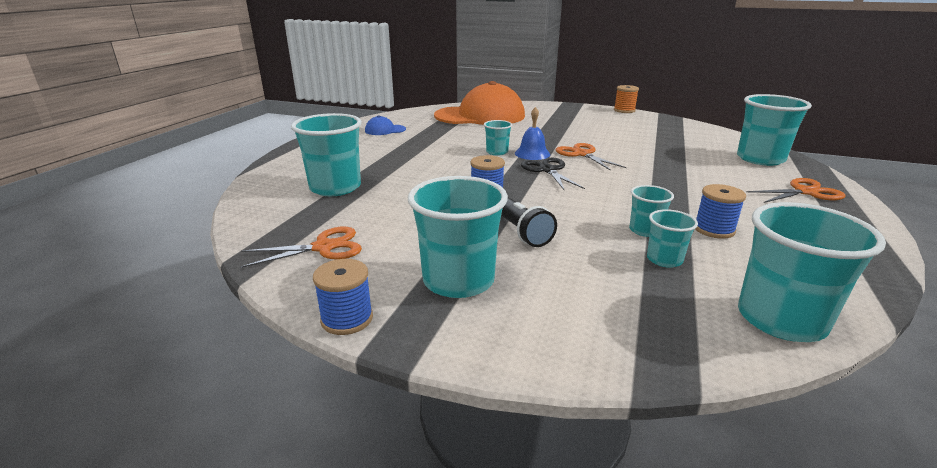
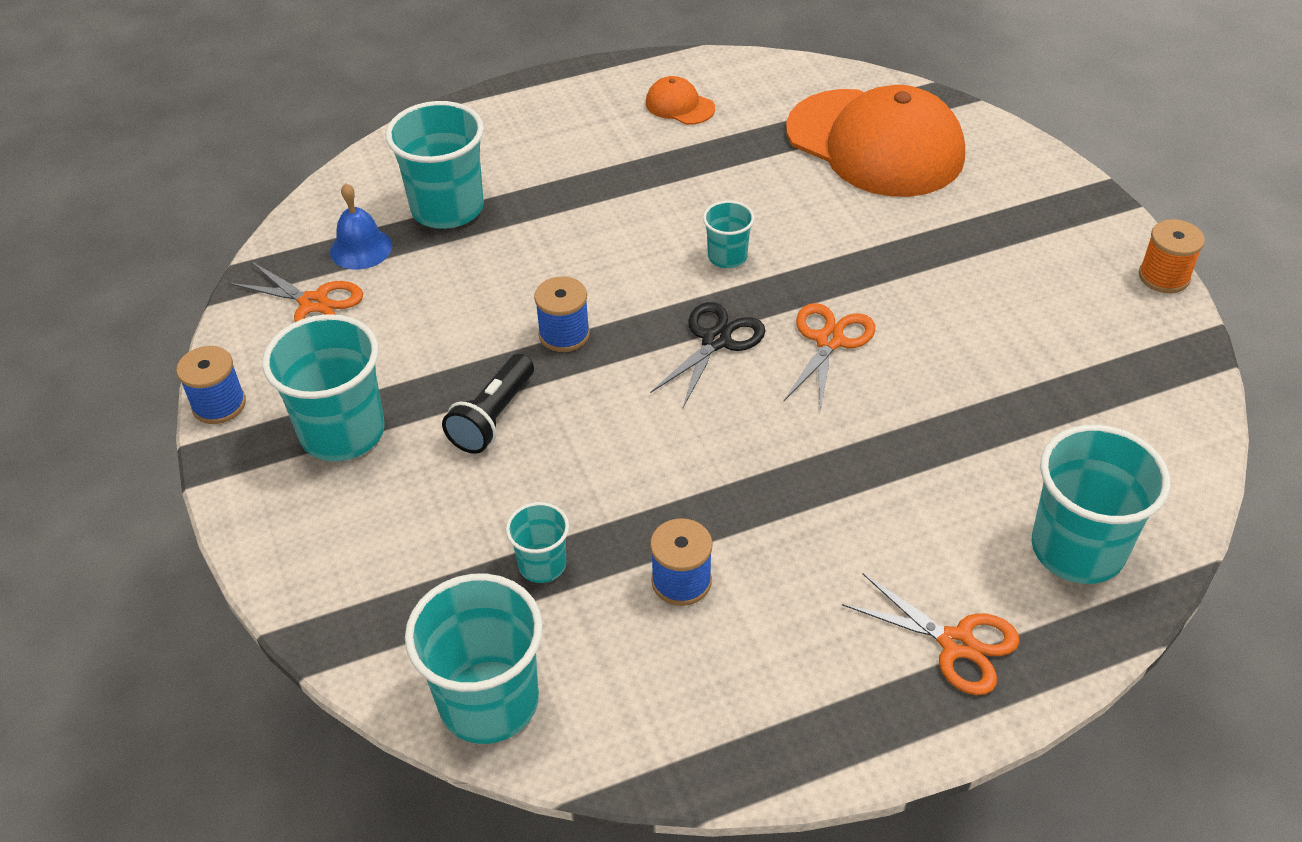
camera: 50 degrees right, 20 degrees up
blue cap [365,116,406,135] -> orange cap [646,76,715,125]
blue bell [515,107,550,160] -> blue bell moved to [330,183,392,270]
turquoise cup [629,185,674,237] -> none

